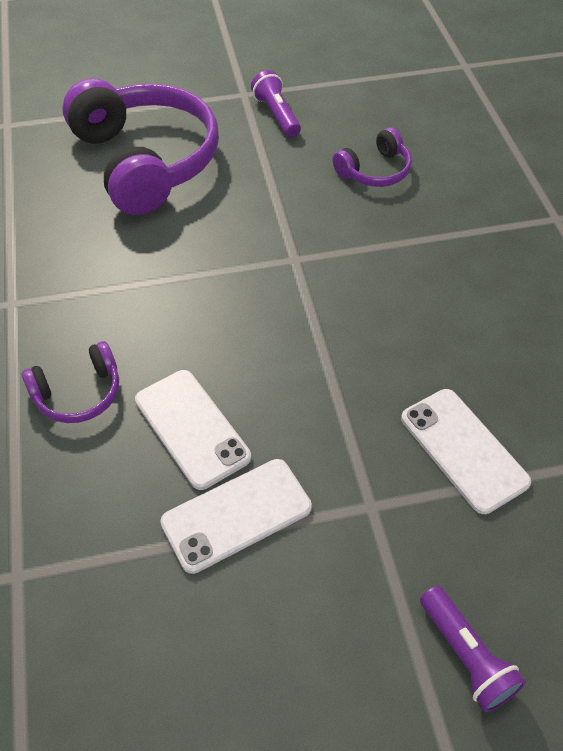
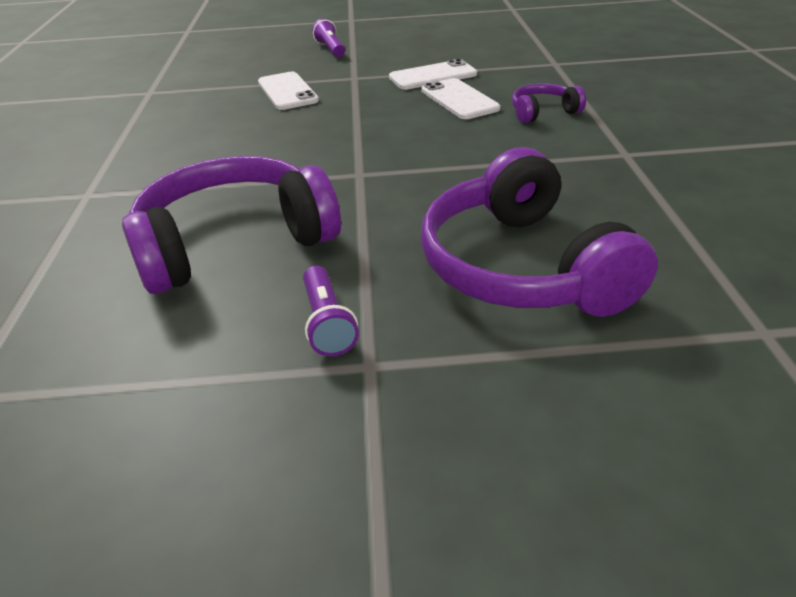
camera: 170 degrees left, 15 degrees down
purple headphones [333,127,412,187] -> purple headphones [122,156,341,294], size x2.14

